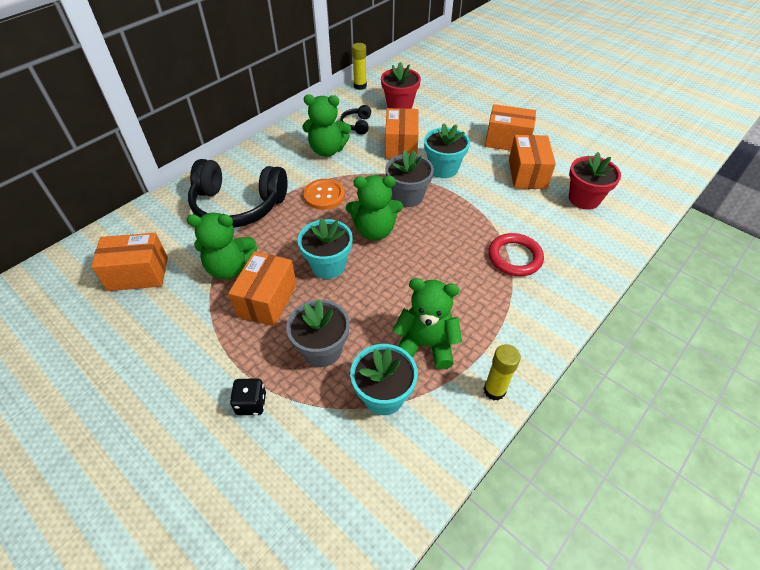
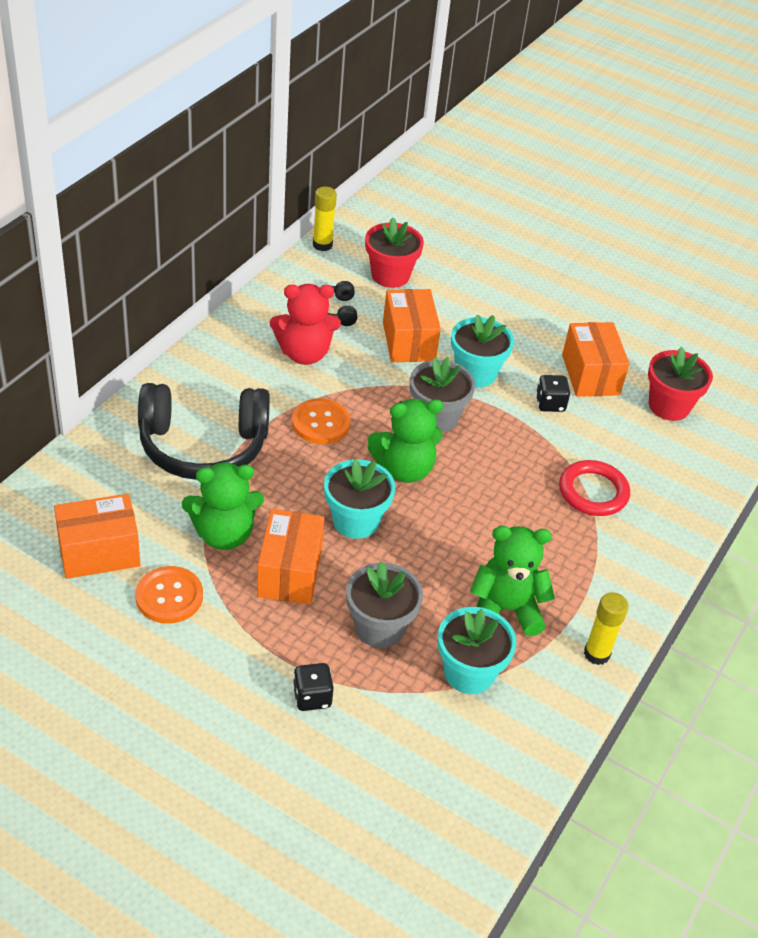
camera: 15 degrees left, 5 degrees down
green teddy bear [303,94,351,157] -> red teddy bear [270,284,341,365]
orange box [485,104,536,151] -> none
none -> orange button [135,566,203,624]
none -> black dice [536,375,570,412]

